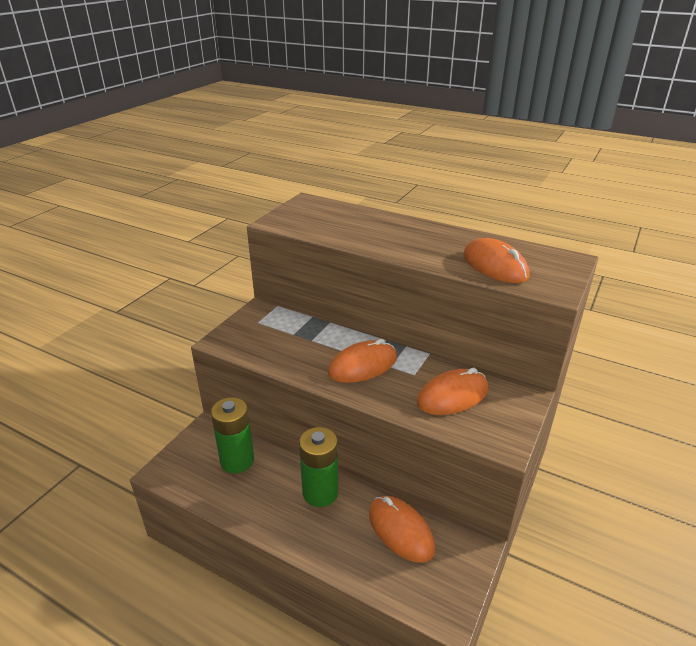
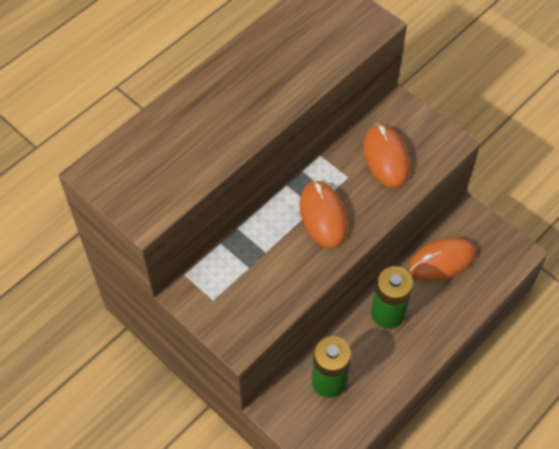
camera: 75 degrees left, 25 degrees up
orange mouse [463,238,530,283] -> none

